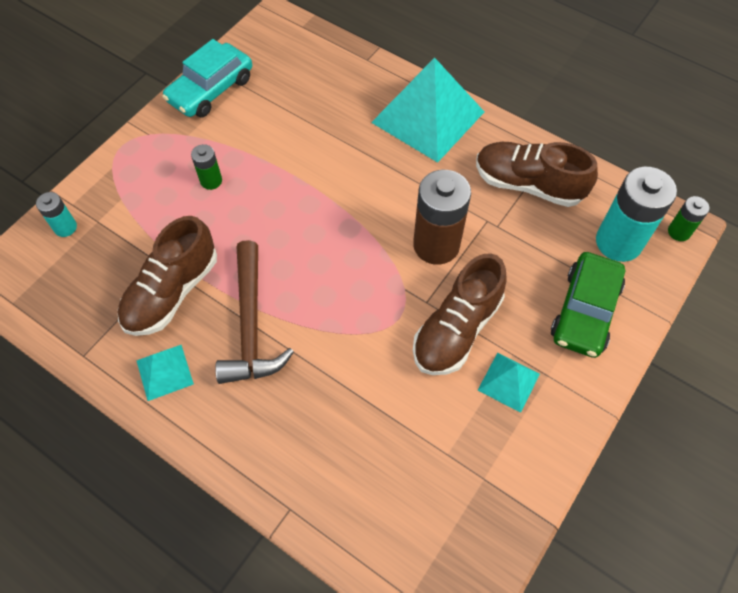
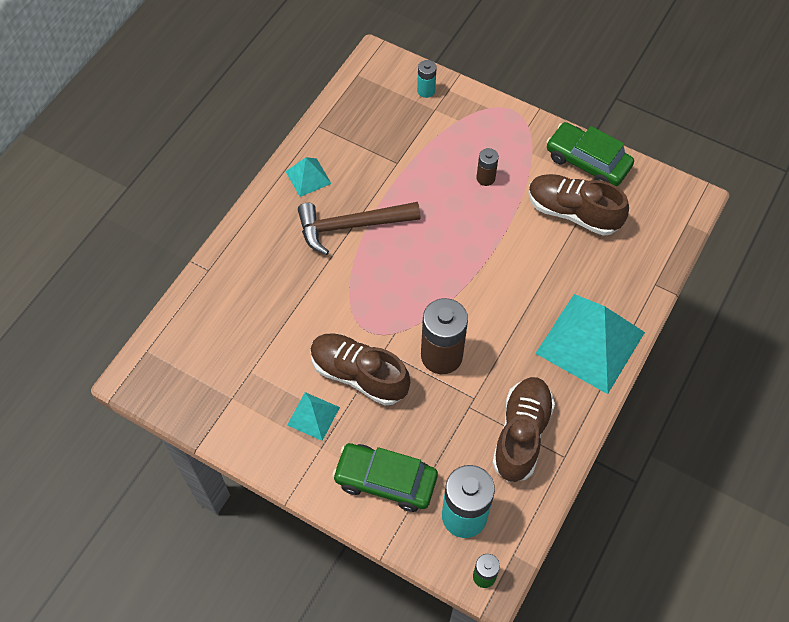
camera: 85 degrees right, 0 degrees up
brown shoe [118,216,217,336] -> brown shoe moved to [528,174,629,236]
turquoise car [162,39,252,118] -> green car [546,122,634,186]
green battery [191,144,222,190] -> brown battery [476,148,499,186]

